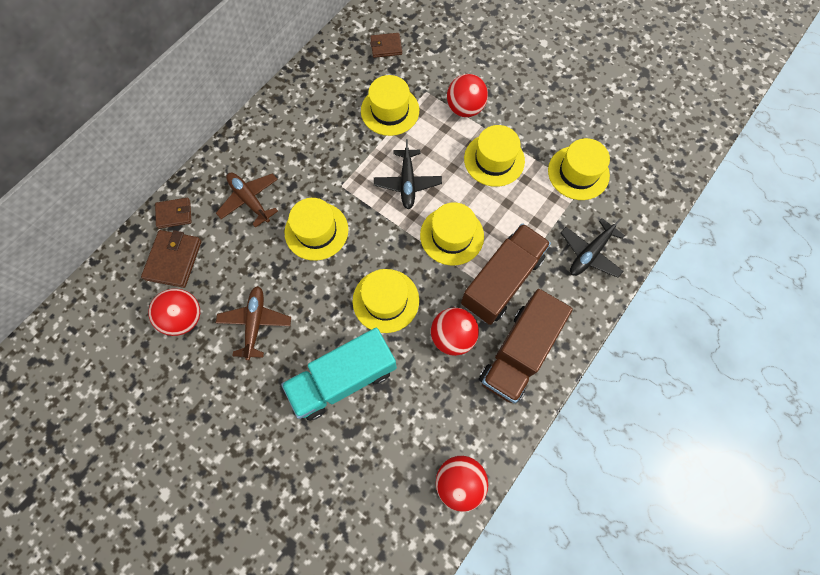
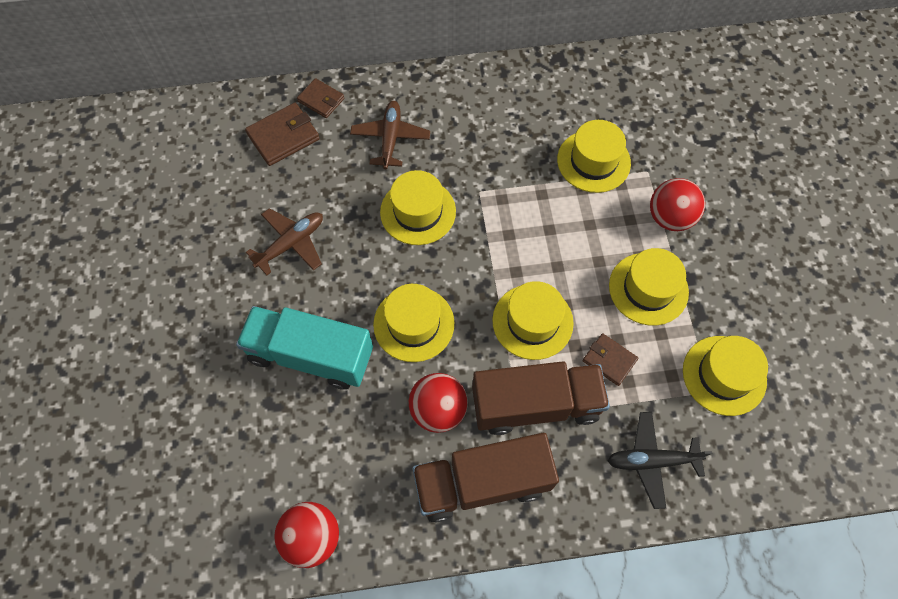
camera: 45 degrees right, 5 degrees down
red ball [148,289,200,336] -> none
brown wallet [370,33,402,58] -> brown wallet moved to [583,333,638,386]
black plane [374,139,442,210] -> none

